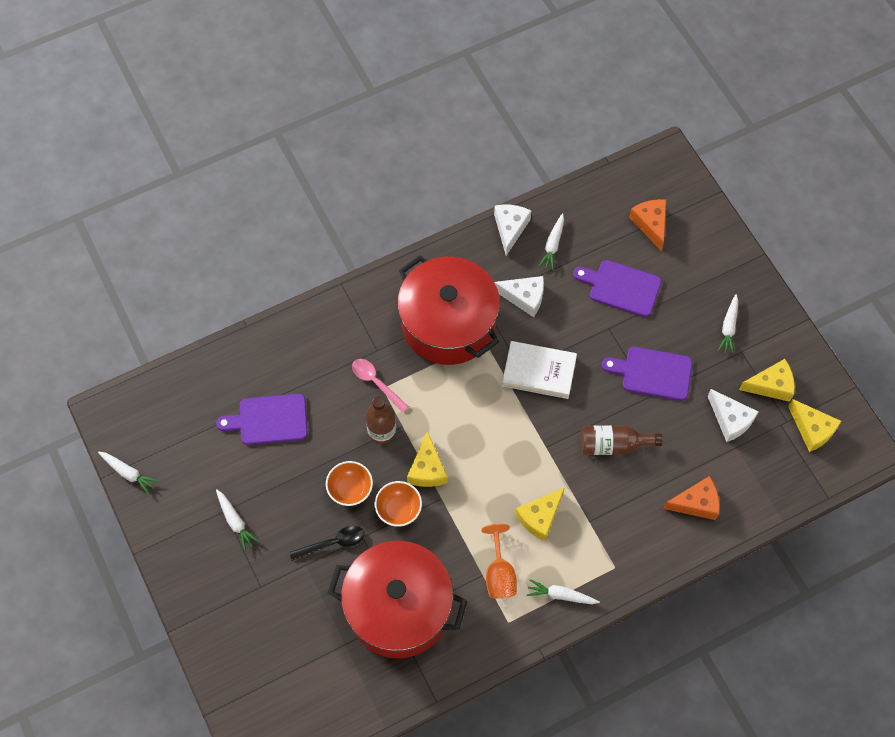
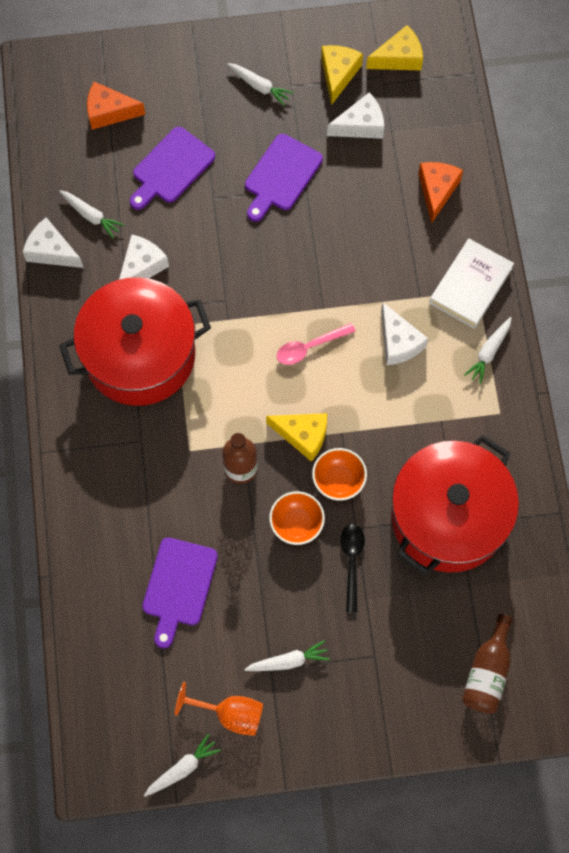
camera: 70 degrees left, 5 degrees up
pink spoon [352,359,409,413] -> pink spoon moved to [277,323,356,365]
orange goblet [481,524,517,599] -> orange goblet moved to [175,682,263,736]
white book [502,341,577,399] -> white book moved to [429,239,514,329]
yellow cheese [515,487,565,541] -> white cheese [381,302,428,365]
brown bottle [581,425,662,455] -> brown bottle moved to [462,614,513,714]

